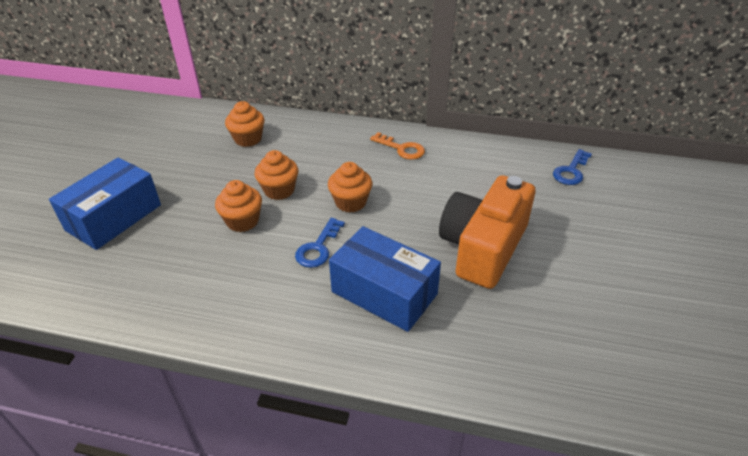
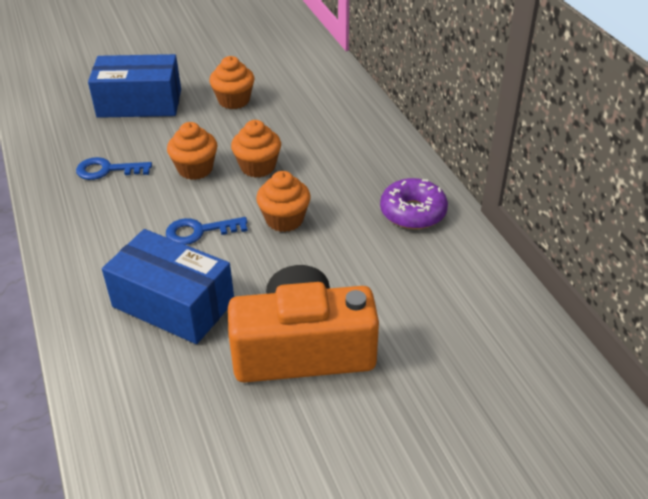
camera: 55 degrees right, 0 degrees up
orange cupcake [225,101,264,147] -> orange cupcake moved to [209,56,255,109]
blue box [329,226,441,332] -> blue box turned 60 degrees counterclockwise [102,229,234,344]
orange key [370,132,425,160] -> purple donut [380,178,448,229]
blue key [553,149,592,185] -> blue key moved to [76,157,152,180]

